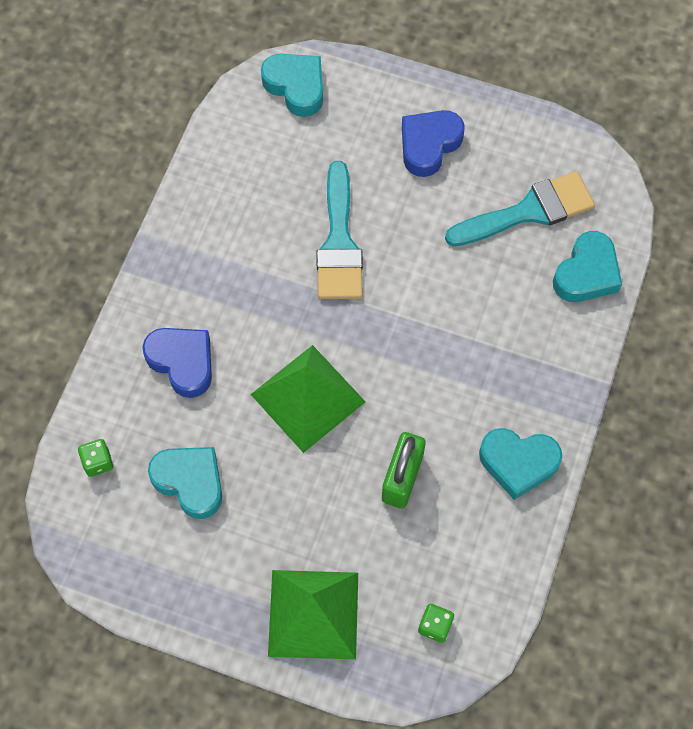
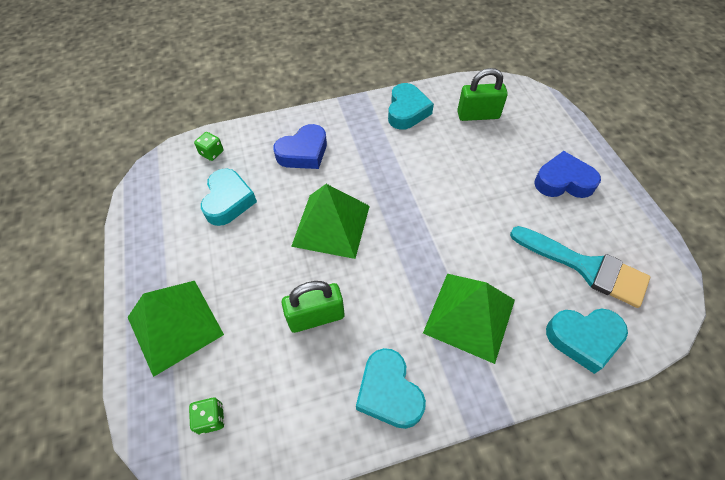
camera: 55 degrees right, 10 degrees down
blue heart [142,328,212,398] -> blue heart turned 45 degrees clockwise [273,124,327,169]
turquoise heart [261,54,323,117] -> turquoise heart moved to [388,83,434,130]
turquoise brush [316,161,363,299] -> none
none -> green pyramid [423,274,515,364]
none -> green padlock [457,68,508,121]

